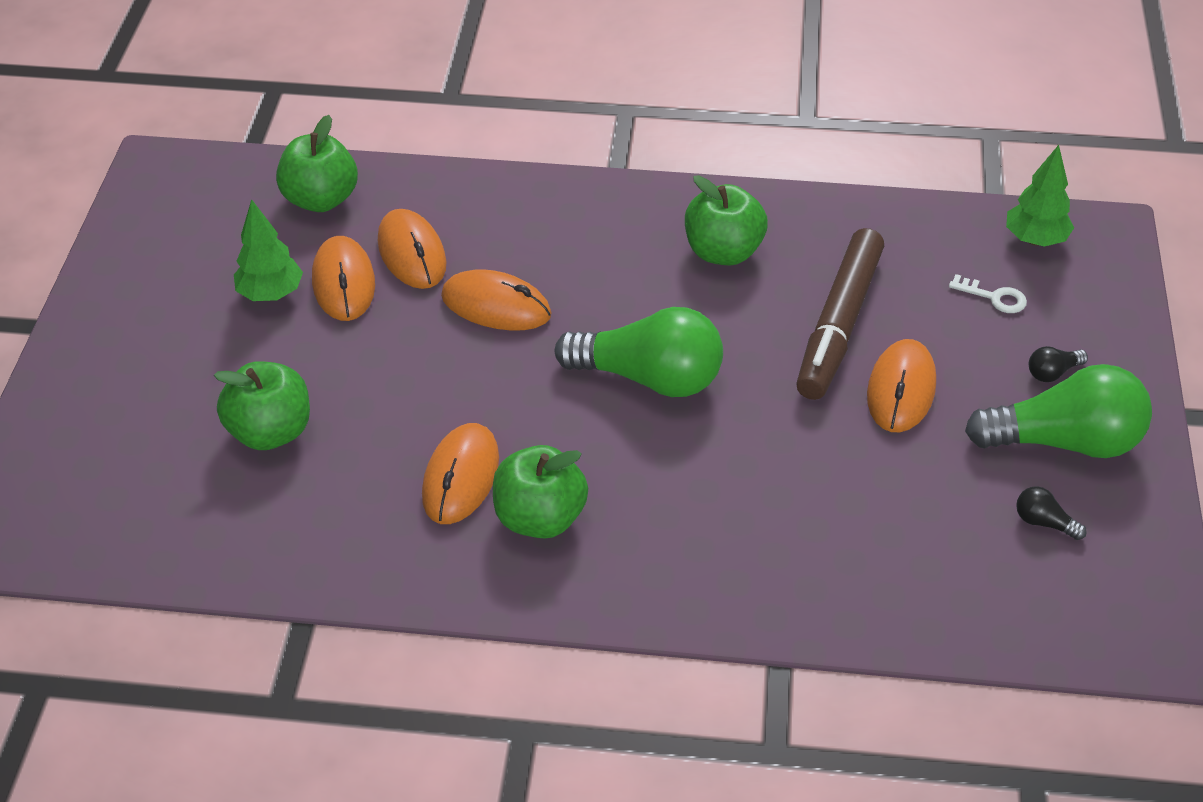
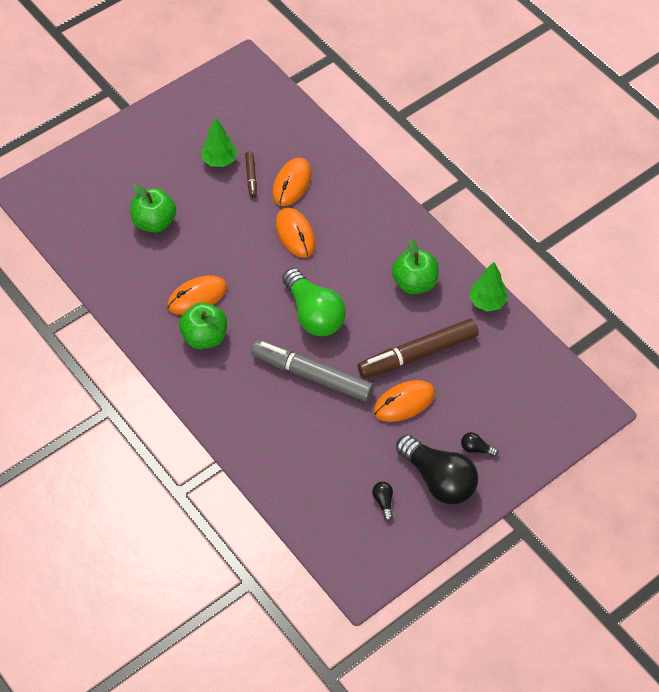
camera: 45 degrees right, 10 degrees up
green apple [276,115,358,212] -> none
orange mouse [312,236,375,321] -> brown marker [245,151,257,198]
white key [949,274,1027,313] -> none
green light bulb [965,364,1152,458] -> black light bulb [396,435,478,504]
green tree [1006,145,1074,247] -> green tree moved to [469,262,508,312]
none -> grey marker [251,340,374,401]

